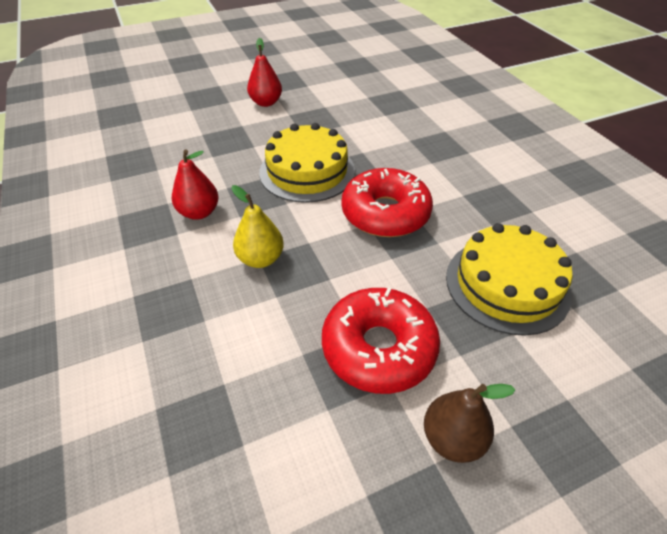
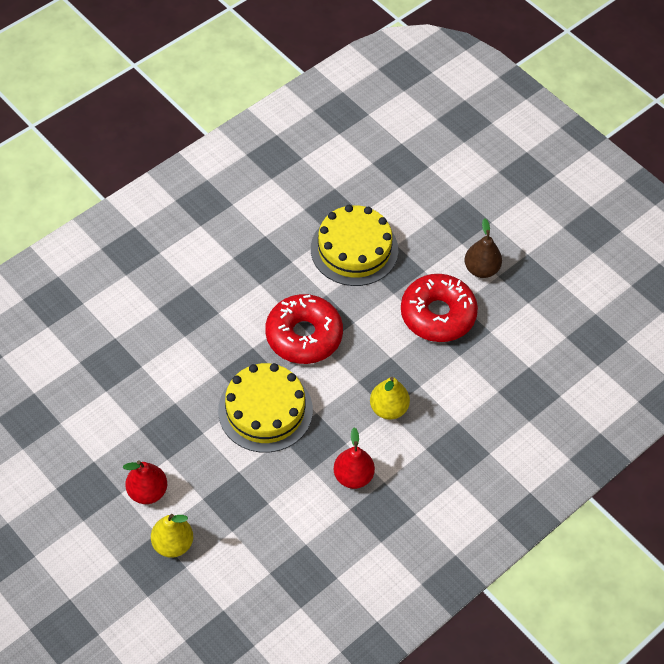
camera: 110 degrees left, 10 degrees up
none -> yellow pear [151,514,193,558]

